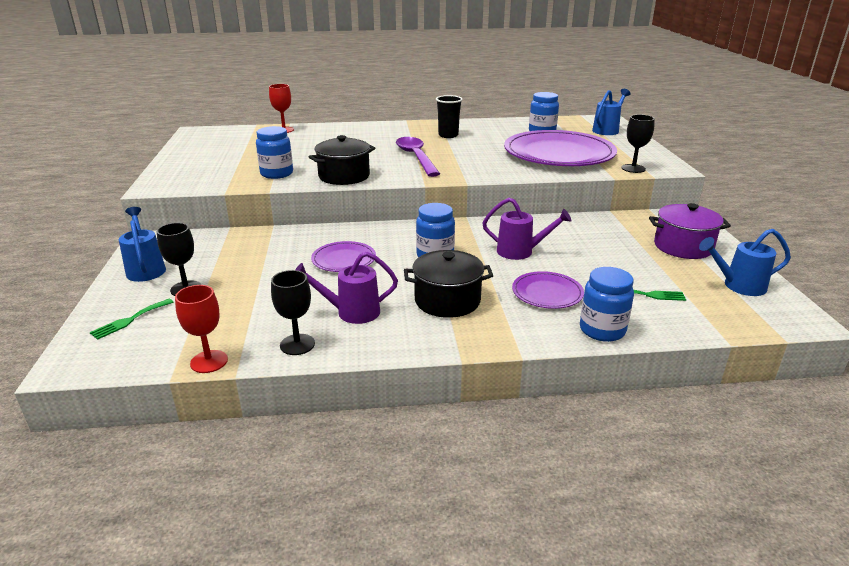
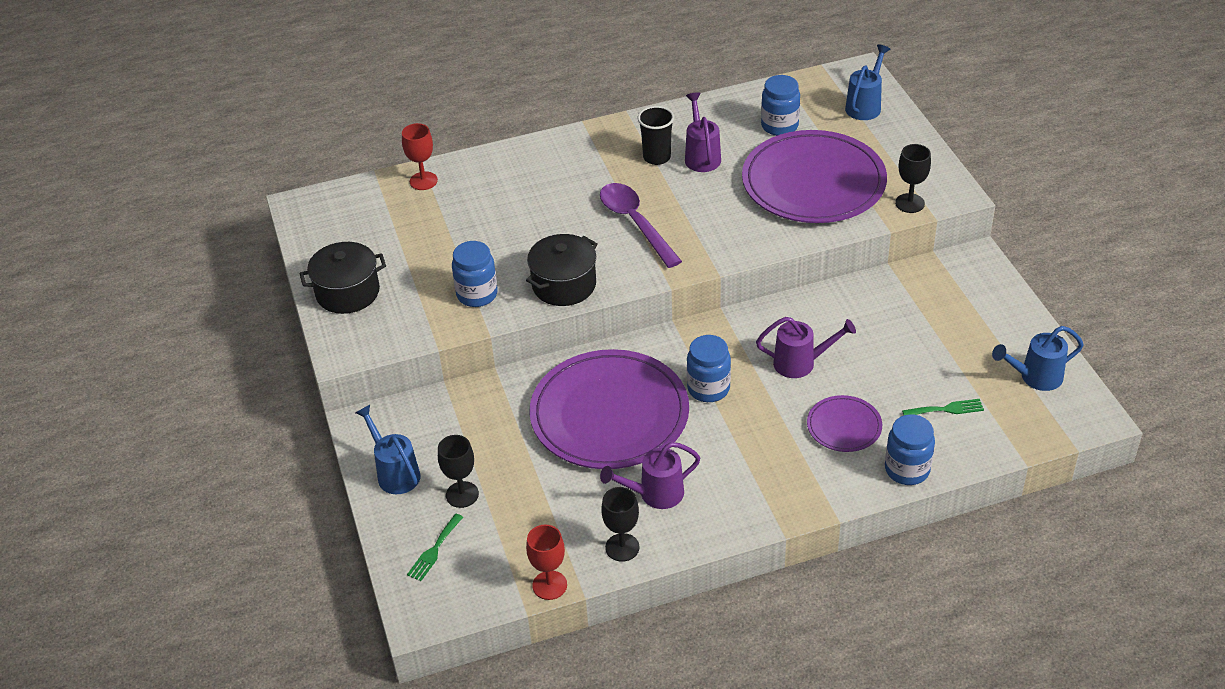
camera: 10 degrees left, 15 degrees up
purple plate [311,241,376,272] -> purple plate [529,349,689,469], size x2.16
black pot [404,250,493,318] -> black pot moved to [299,242,386,314]
purple pot [649,203,731,259] -> none
none -> purple watering can [685,92,721,172]

